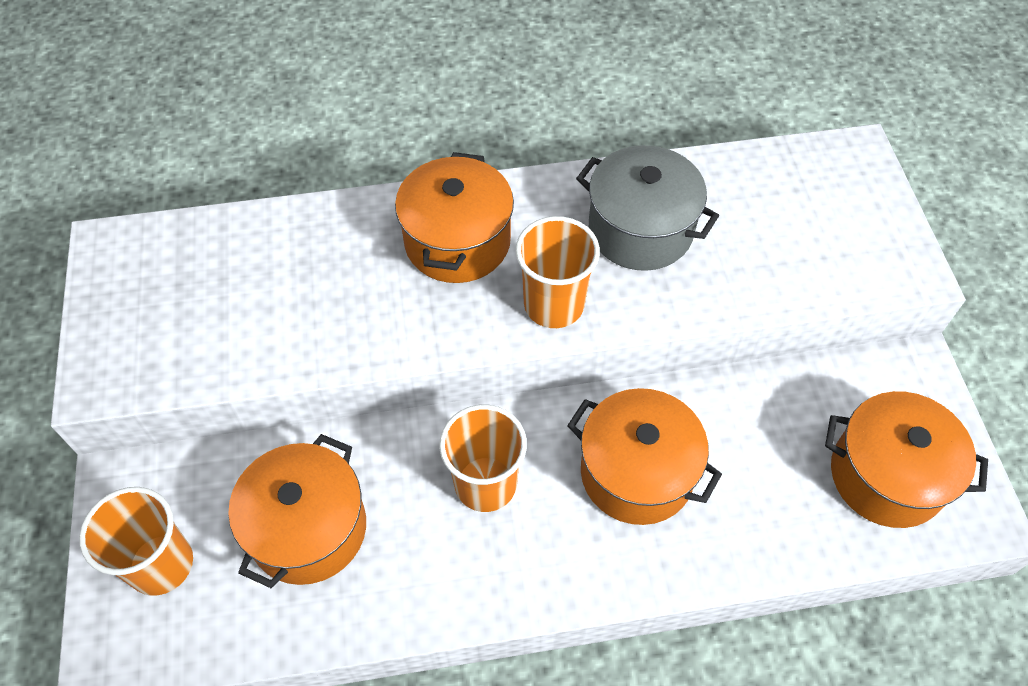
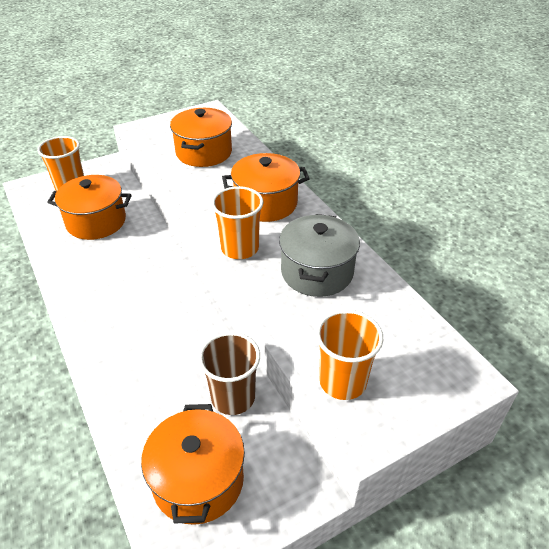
camera: 70 degrees right, 15 degrees down
orange cup [439,405,527,512] -> orange cup moved to [316,310,383,400]
orange pot [567,388,722,525] -> orange pot moved to [170,108,232,167]
none -> brown cup [199,332,260,415]

